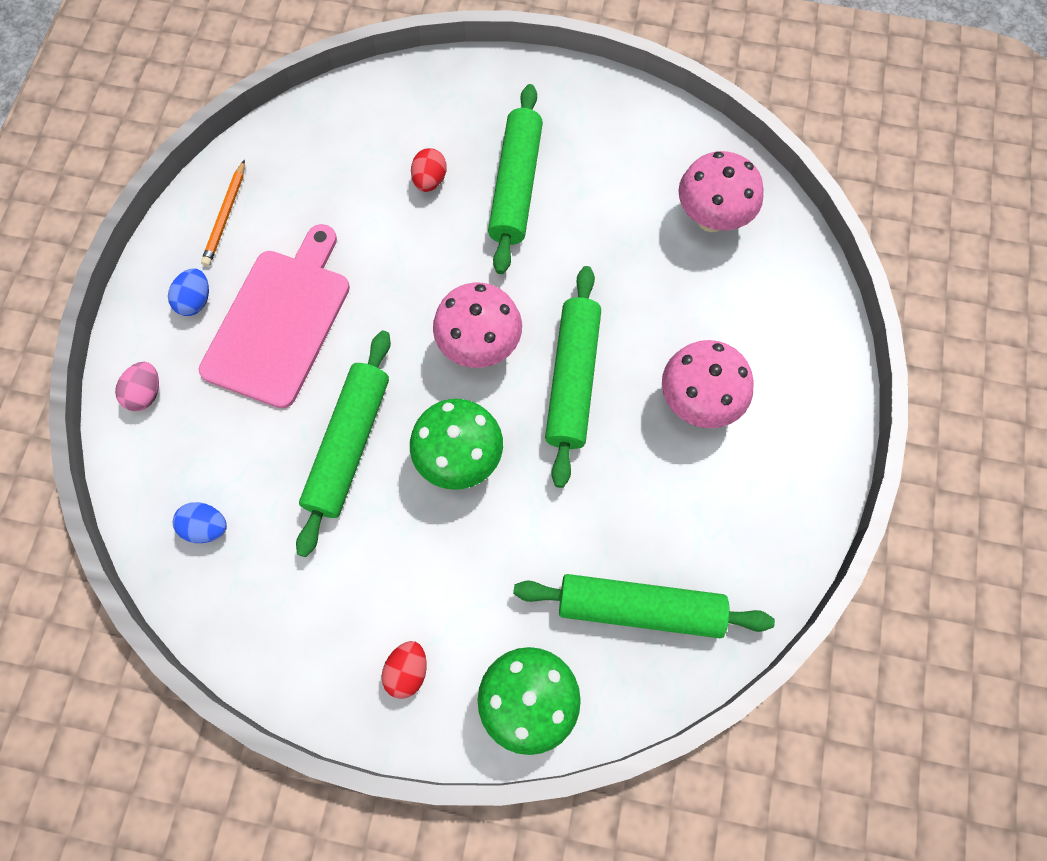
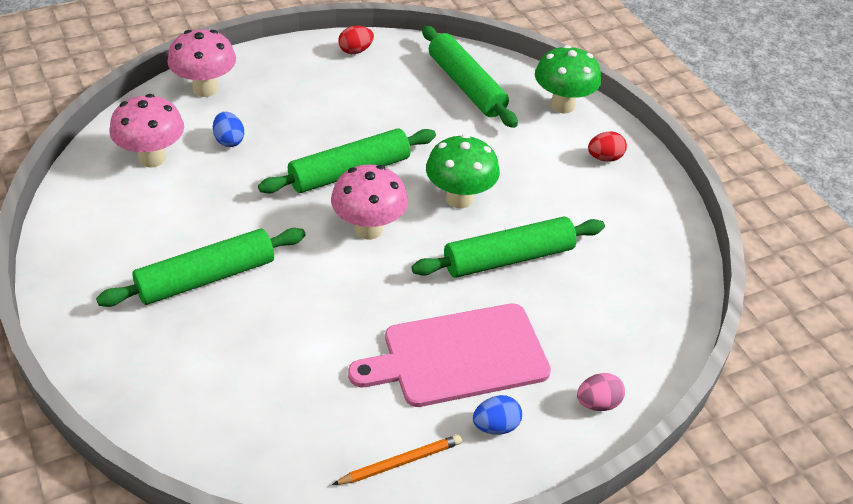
camera: 130 degrees left, 25 degrees down
blue egg [173,502,227,543] -> blue egg moved to [213,112,244,147]
red egg [411,148,447,192] -> red egg moved to [338,26,374,54]
pink mushroom [662,340,754,428] -> pink mushroom moved to [167,29,236,97]

